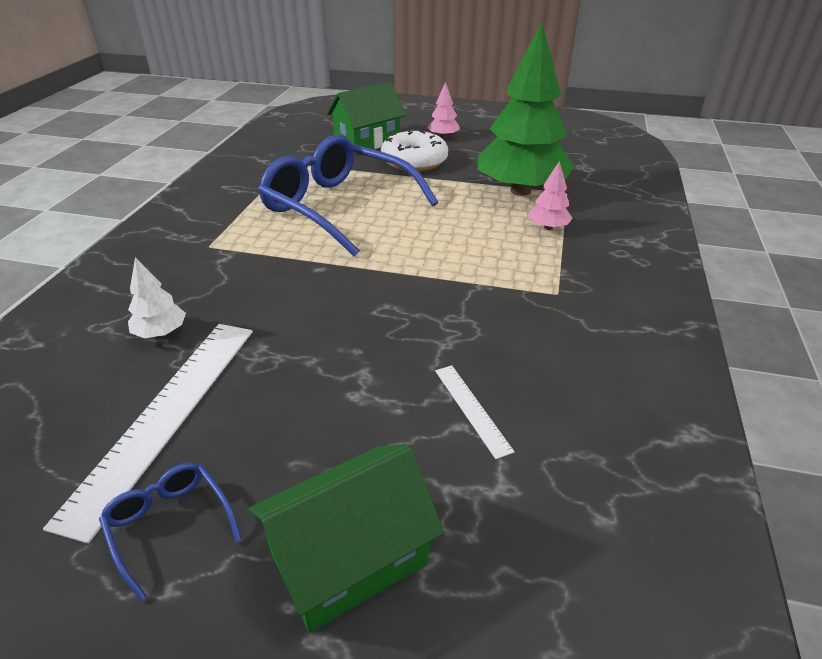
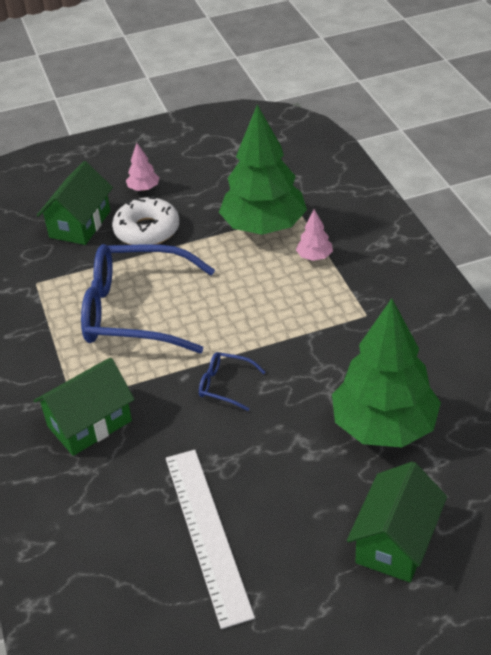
camera: 30 degrees left, 5 degrees up
blue glasses [99,462,242,601] -> blue glasses moved to [199,352,265,411]
white tree [128,257,186,338] -> none
white ruler [435,365,515,459] -> green tree [332,298,441,447]
none -> green house [34,358,135,456]

